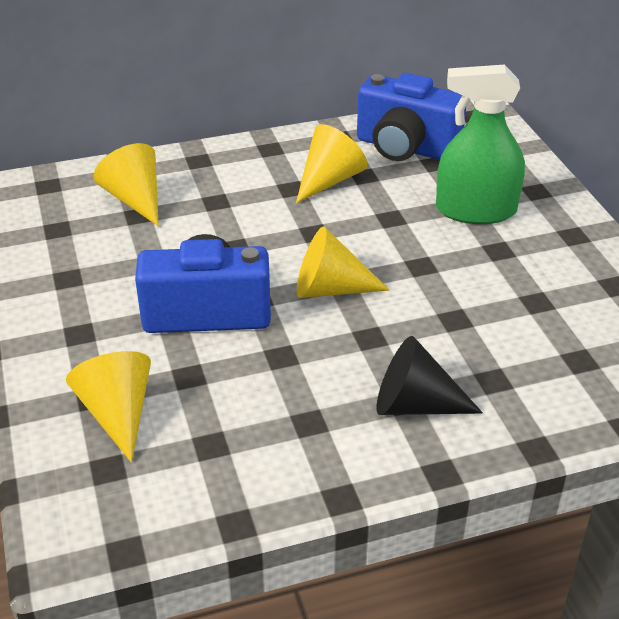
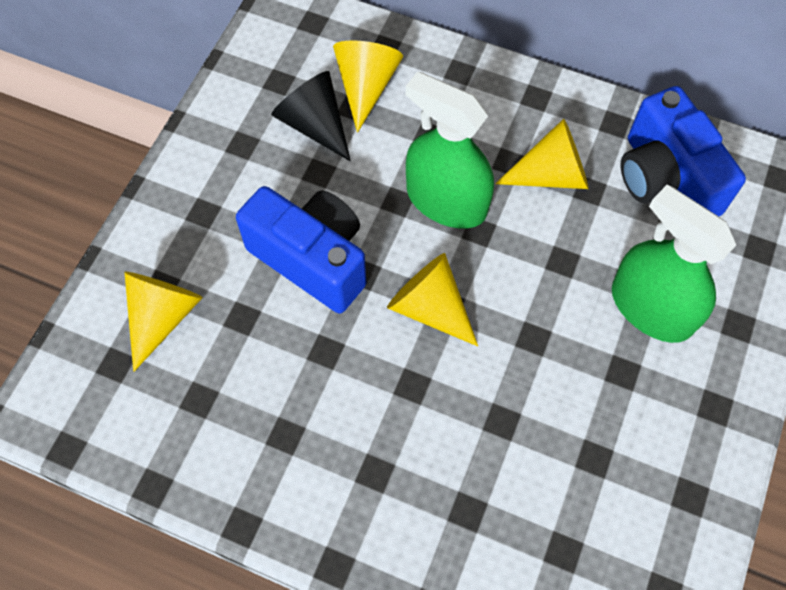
camera: 40 degrees right, 25 degrees up
black cone [376,336,483,415] -> black cone moved to [271,71,351,161]
none -> green spray bottle [406,71,494,229]

